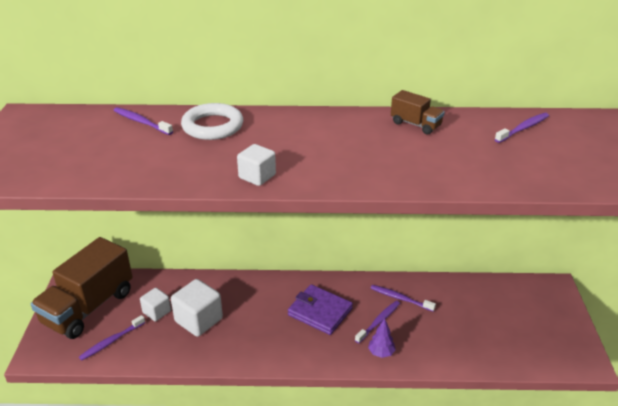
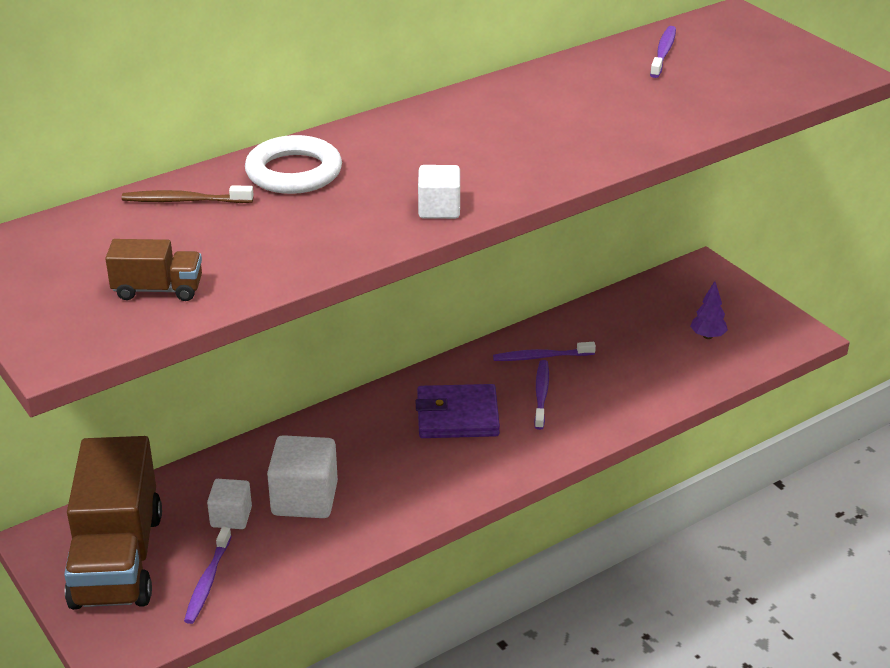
camera: 35 degrees left, 0 degrees up
purple toothbrush [113,107,173,135] -> brown toothbrush [122,186,254,203]
purple tree [368,318,396,358] -> purple tree moved to [690,281,728,339]
brown truck [391,90,445,134] -> brown truck moved to [105,239,202,301]

